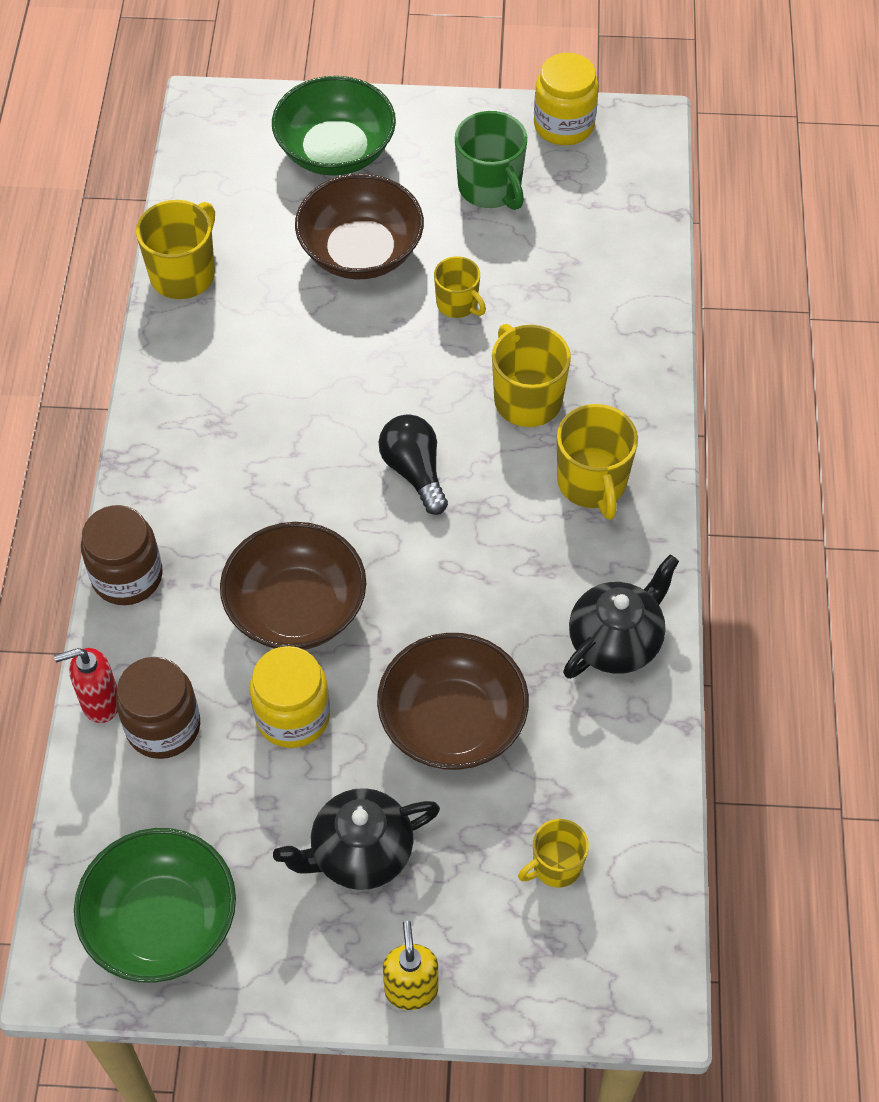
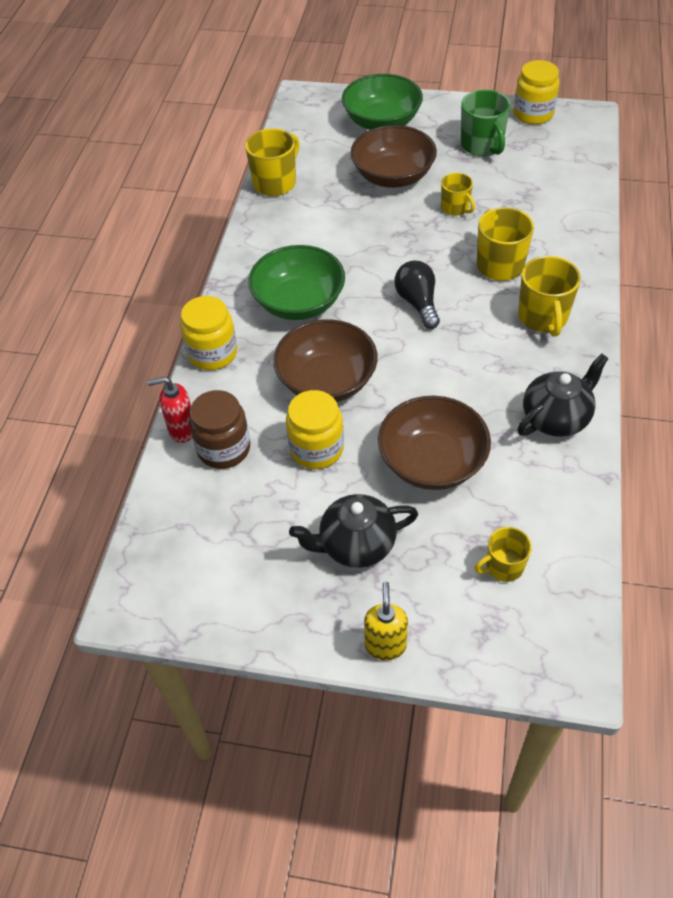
camera: 10 degrees right, 5 degrees down
green bowl [74,828,236,983] -> green bowl moved to [248,245,345,320]
brown jar [81,505,163,605] -> yellow jar [180,296,237,370]

